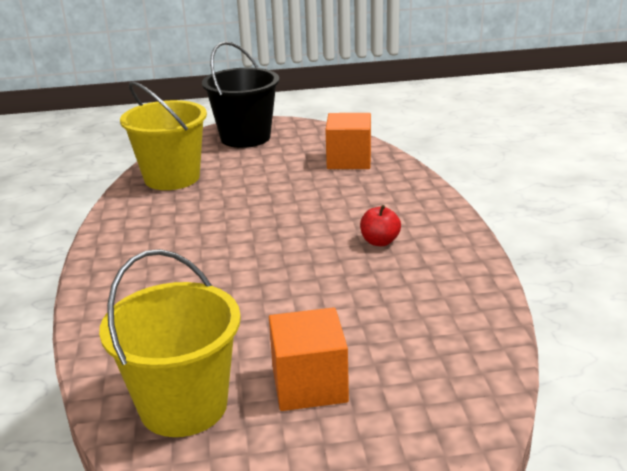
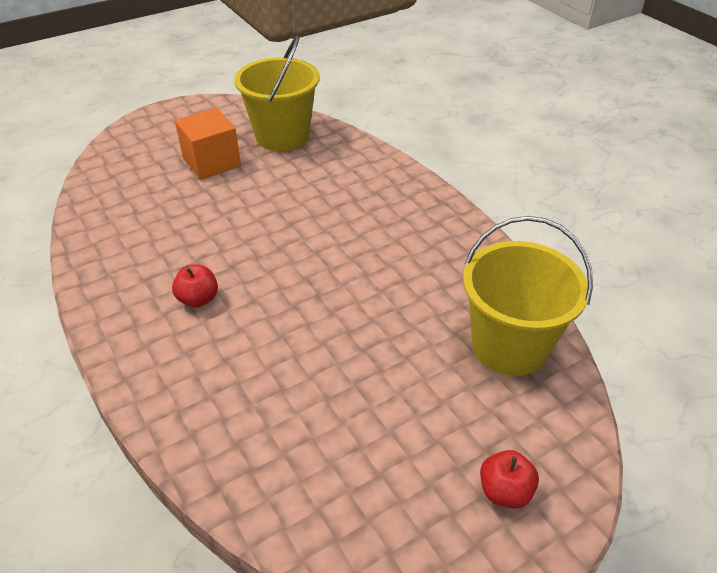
camera: 155 degrees right, 15 degrees up
black bucket [202,41,279,148] -> red apple [480,450,539,509]
orange cube [326,113,371,169] -> none

